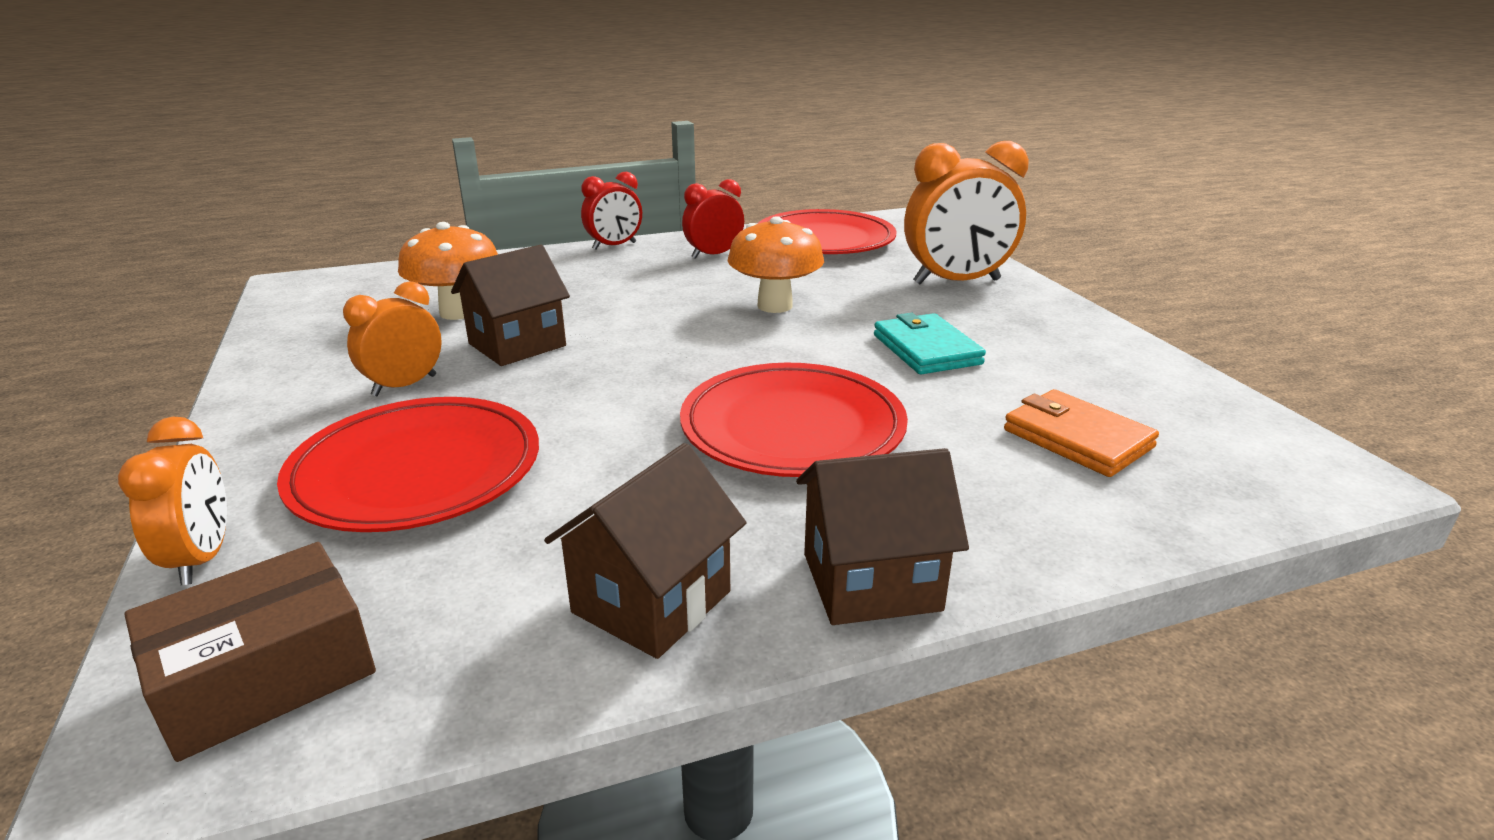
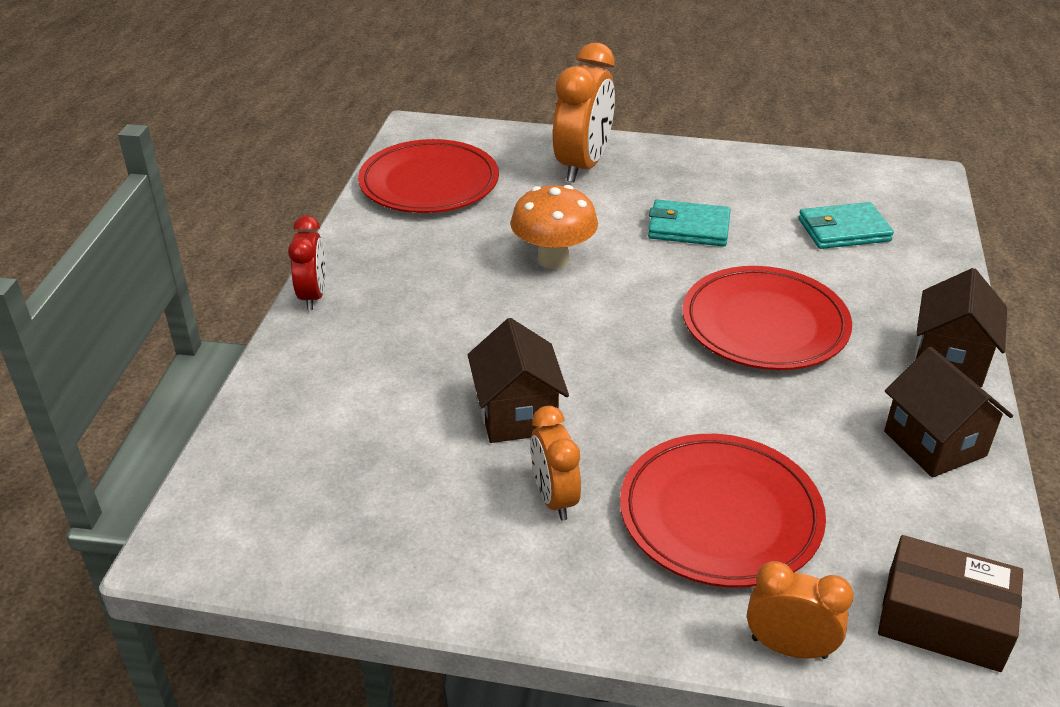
camera: 60 degrees left, 10 degrees up
brown box [124,542,376,762] -> brown box turned 60 degrees counterclockwise [878,535,1023,672]
orange mushroom [398,222,498,320] -> none
red clock [682,179,744,259] -> none
orange wallet [1004,389,1159,477] -> turquoise wallet [798,202,894,249]

